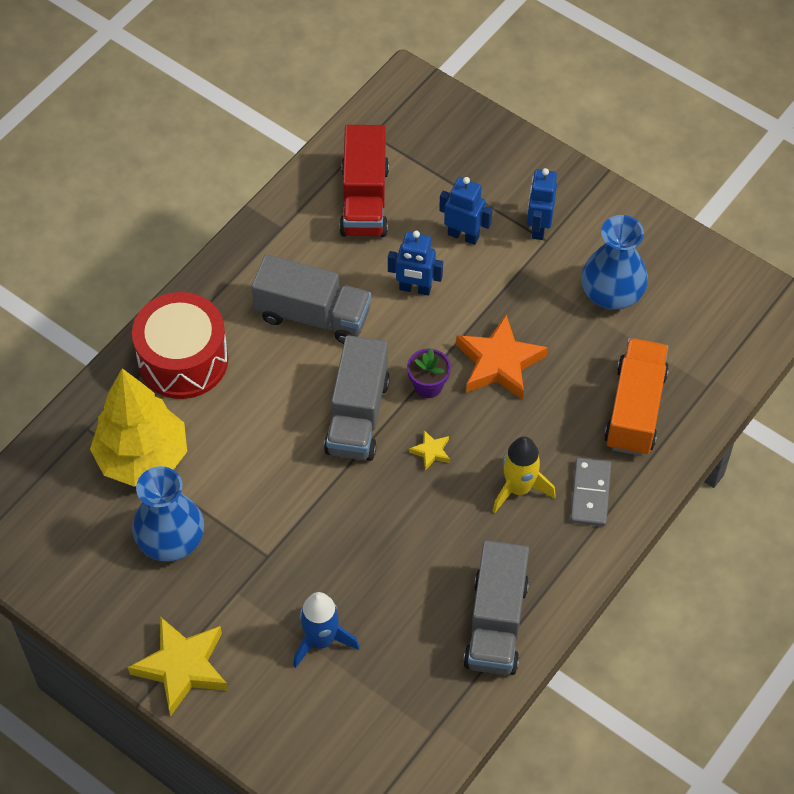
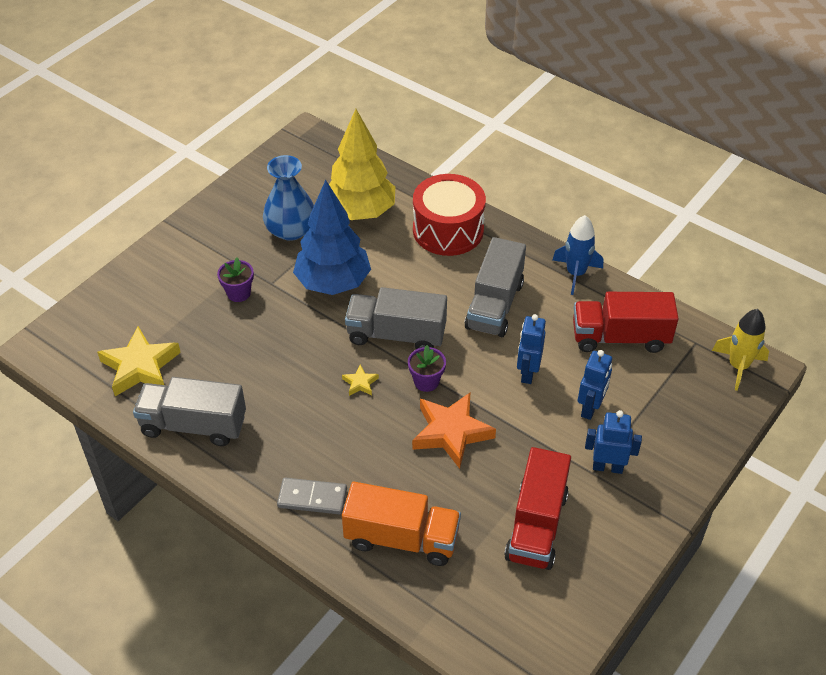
camera: 90 degrees right, 10 degrees down
yellow star [128,617,228,716] -> yellow star moved to [97,326,181,396]
blue rocket [293,592,360,668] -> blue rocket moved to [552,215,603,295]
yellow rocket [493,436,556,513] -> yellow rocket moved to [712,309,769,391]
blue vase [581,215,648,310] -> red truck [504,447,571,570]
none -> purple flower pot [217,257,254,302]
none -> blue tree [293,180,371,295]

